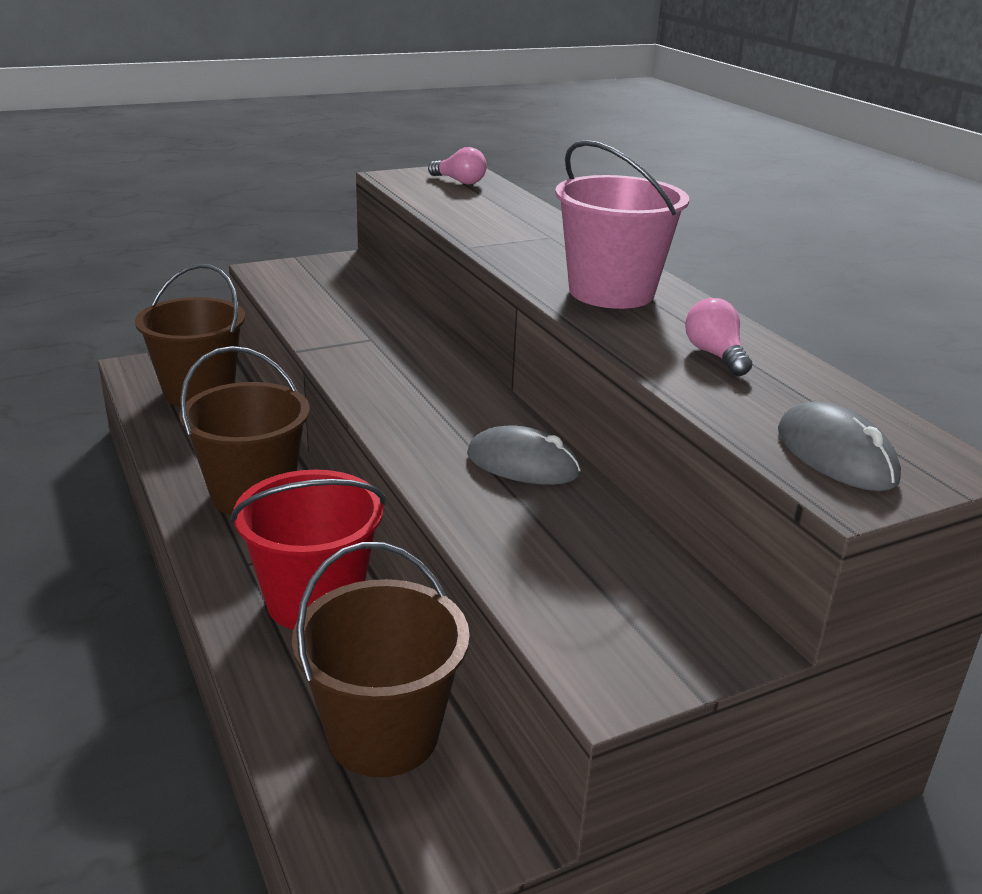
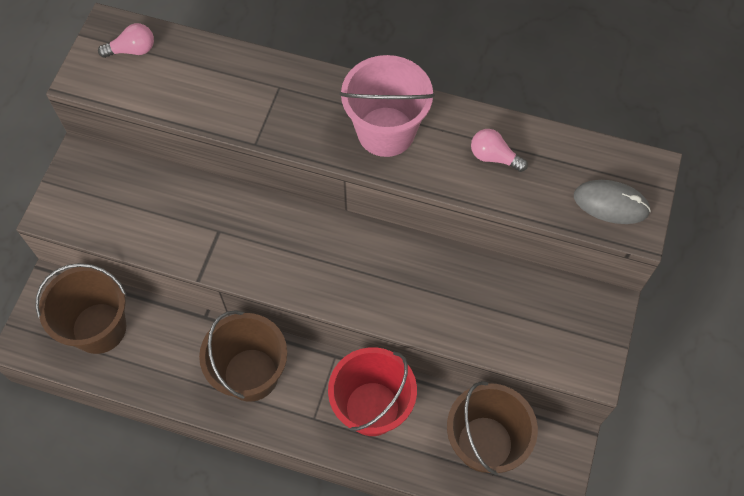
camera: 45 degrees left, 35 degrees up
grey mouse [467,425,581,485] -> none

